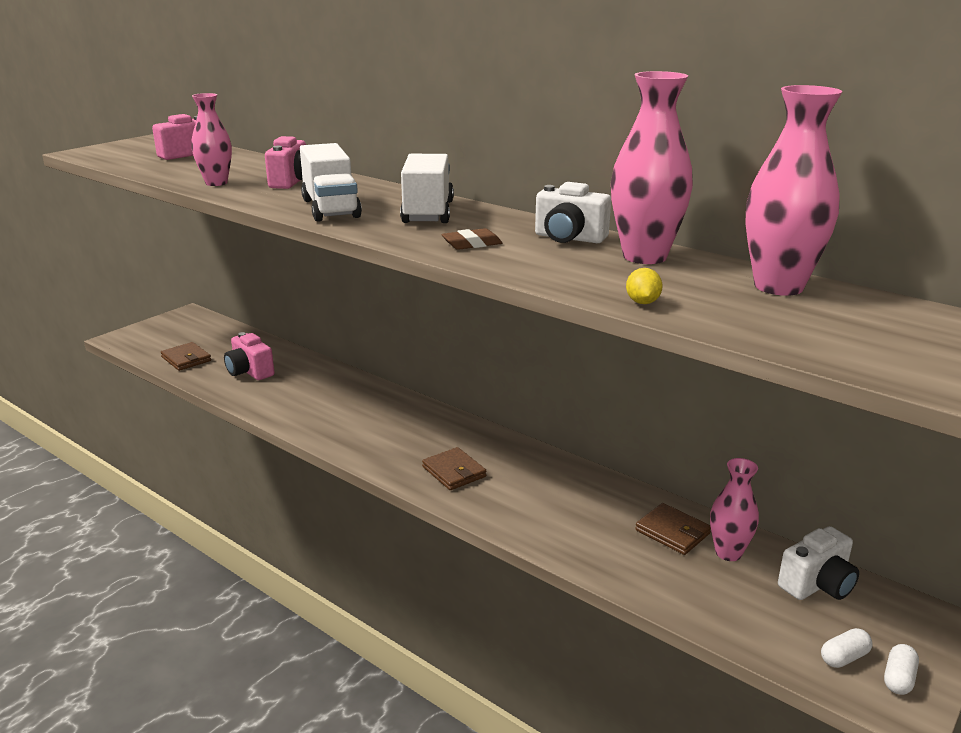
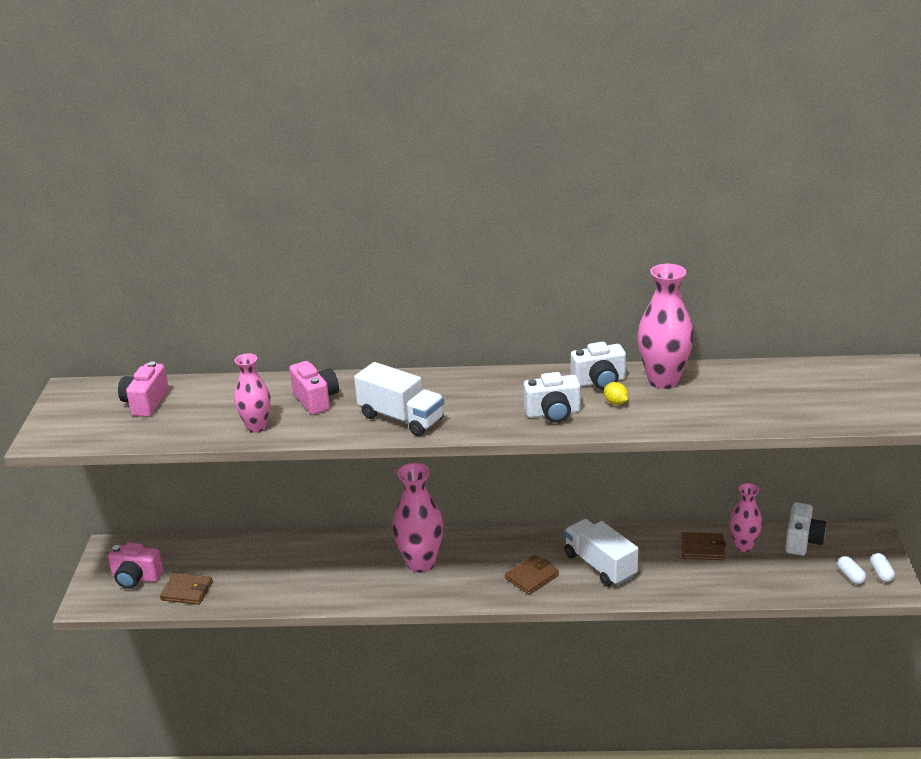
camera: 35 degrees left, 5 degrees up
pink camera [224,332,275,380] -> pink camera moved to [108,542,163,589]
white truck [400,154,454,223] -> white truck moved to [564,519,639,586]
brown wallet [422,447,486,490] -> brown wallet turned 60 degrees counterclockwise [505,555,559,595]
brown eraser [441,228,502,250] -> white camera [524,372,581,423]
yellow lemon [626,268,663,304] -> yellow lemon moved to [604,382,628,405]
pink vase [745,85,842,296] -> pink vase moved to [392,463,444,573]
white capsule [821,628,873,668] -> white capsule turned 45 degrees counterclockwise [837,556,866,584]

